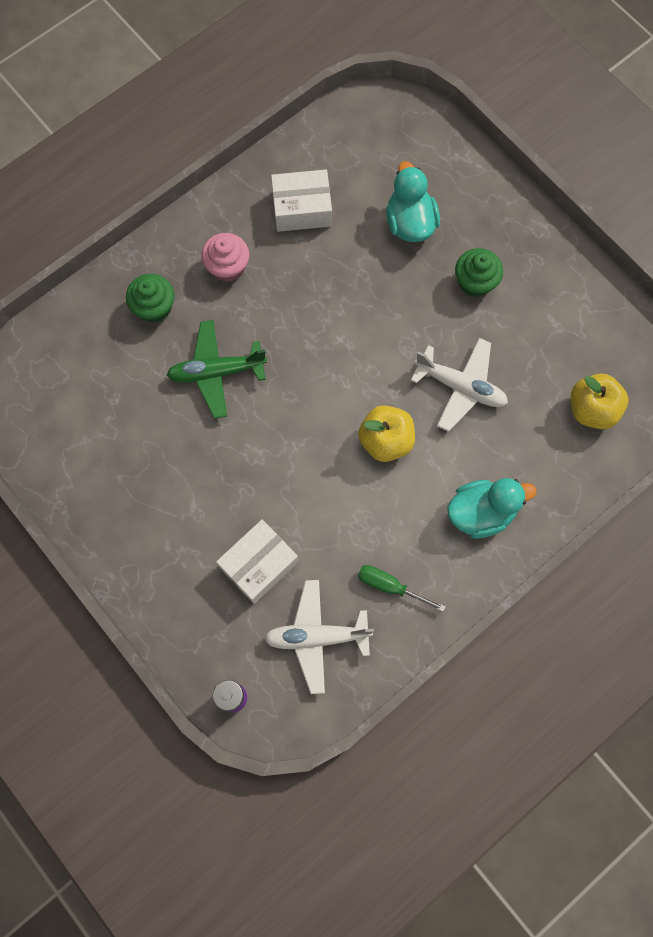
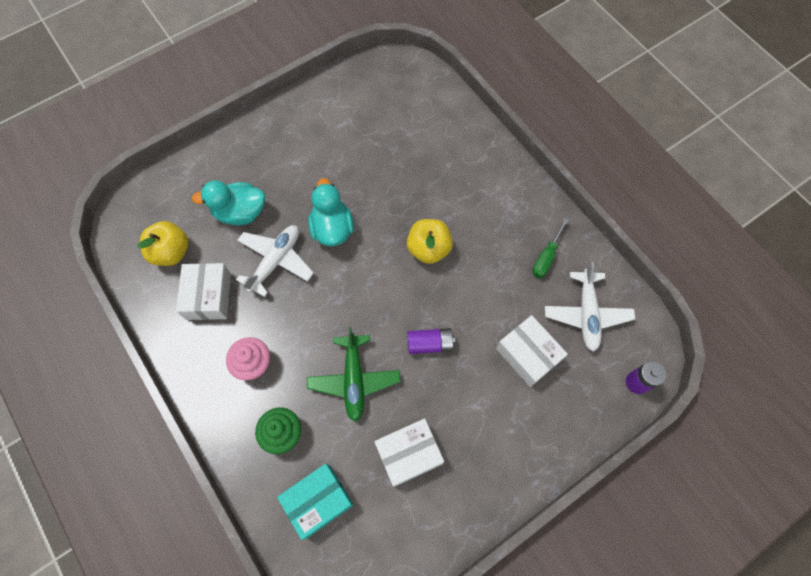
camera: 85 degrees left, 5 degrees down
white plane [410,338,508,432] -> white plane moved to [236,225,314,297]
turquoise duck [447,478,536,539] -> turquoise duck moved to [308,178,354,246]
green cupcake [455,248,503,297] -> none
yellow apple [571,374,629,429] -> yellow apple moved to [137,221,189,266]
none -> turquoise box [277,464,353,540]
none -> white box [374,418,444,487]
none -> purple battery [407,328,455,354]

